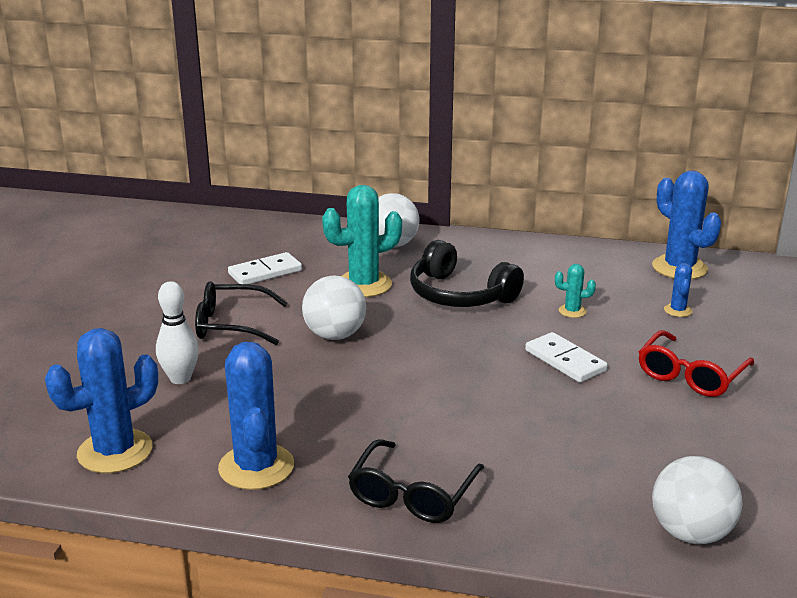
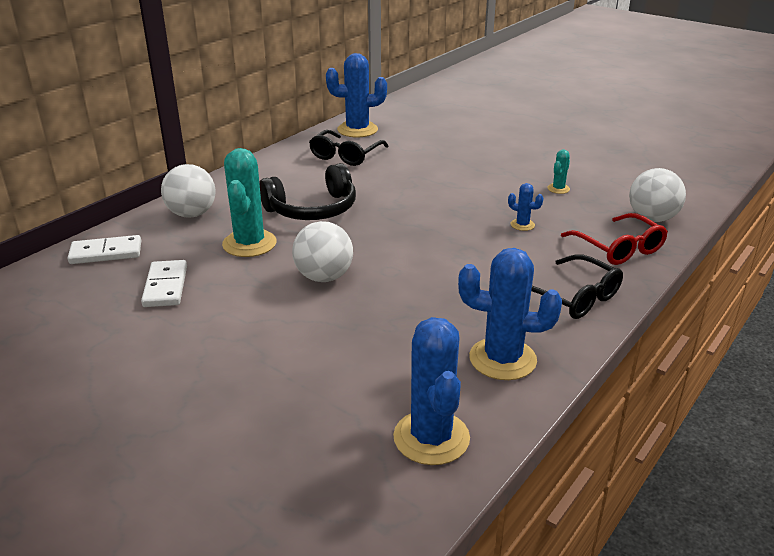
camera: 65 degrees left, 5 degrees up
white bowling pin [156,281,199,384] -> none
black glasses [195,281,288,345] -> black glasses moved to [309,130,388,166]
white domino [525,332,608,383] -> white domino moved to [67,235,141,264]
turquoise cactus [555,264,596,318] -> turquoise cactus moved to [547,149,570,194]
red glasses [639,330,754,397] -> red glasses moved to [561,213,668,265]
blue cactus [664,263,692,317] -> blue cactus moved to [508,183,543,231]

